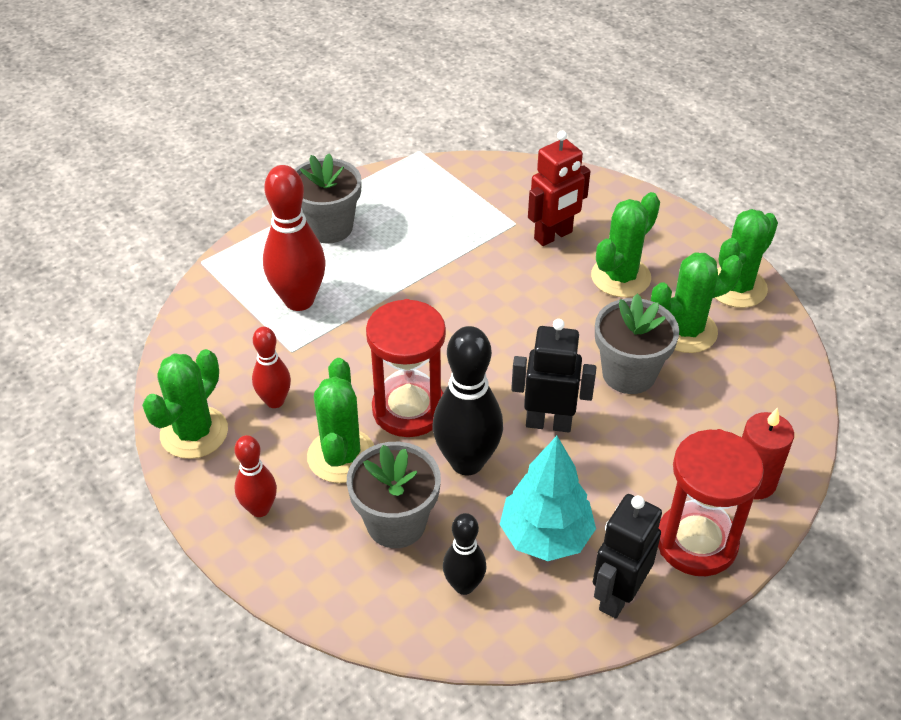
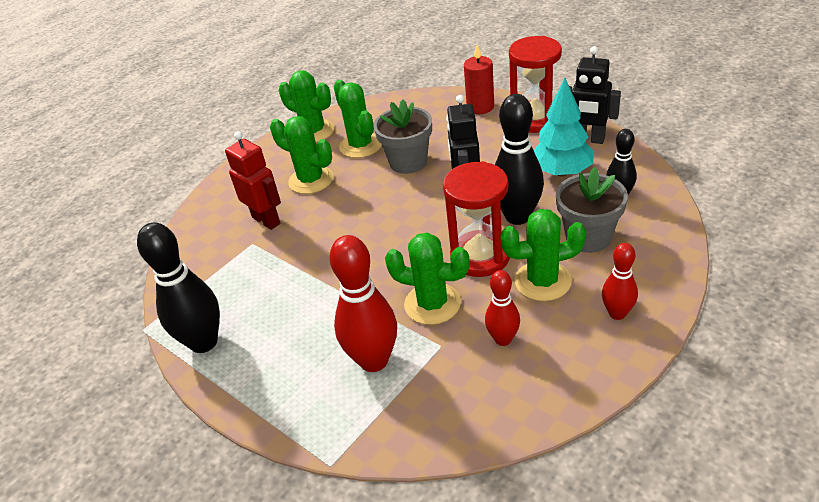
camera: 95 degrees left, 5 degrees down
green cactus [142,349,228,459] -> green cactus moved to [385,232,469,325]
grey flower pot [294,153,362,243] -> none
none -> black bowling pin [137,223,220,353]

